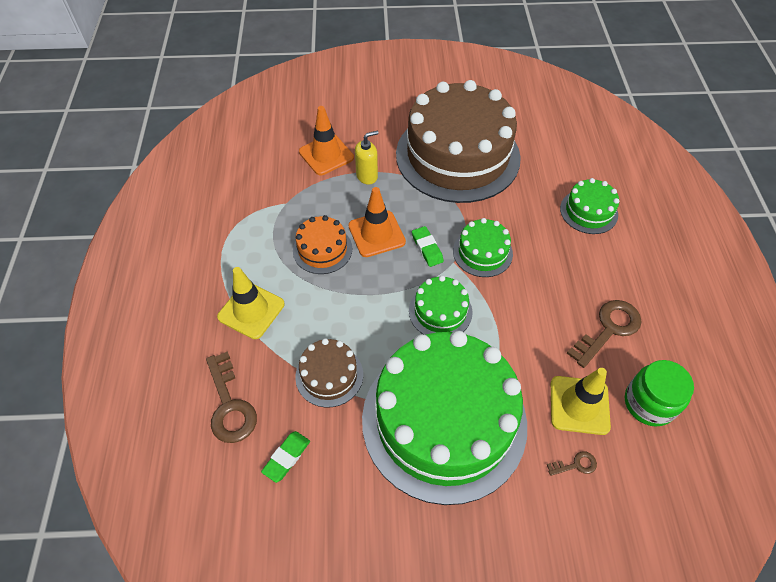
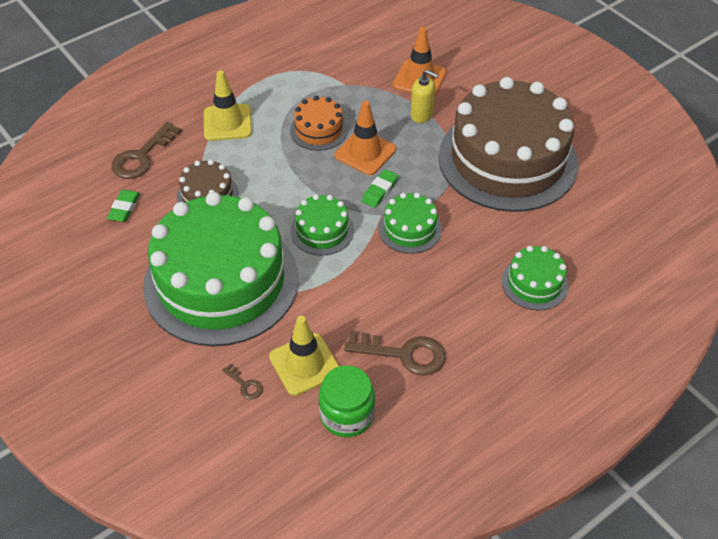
camera: 55 degrees right, 5 degrees down
green eraser [261,431,310,483] -> green eraser turned 75 degrees counterclockwise [107,189,140,222]

